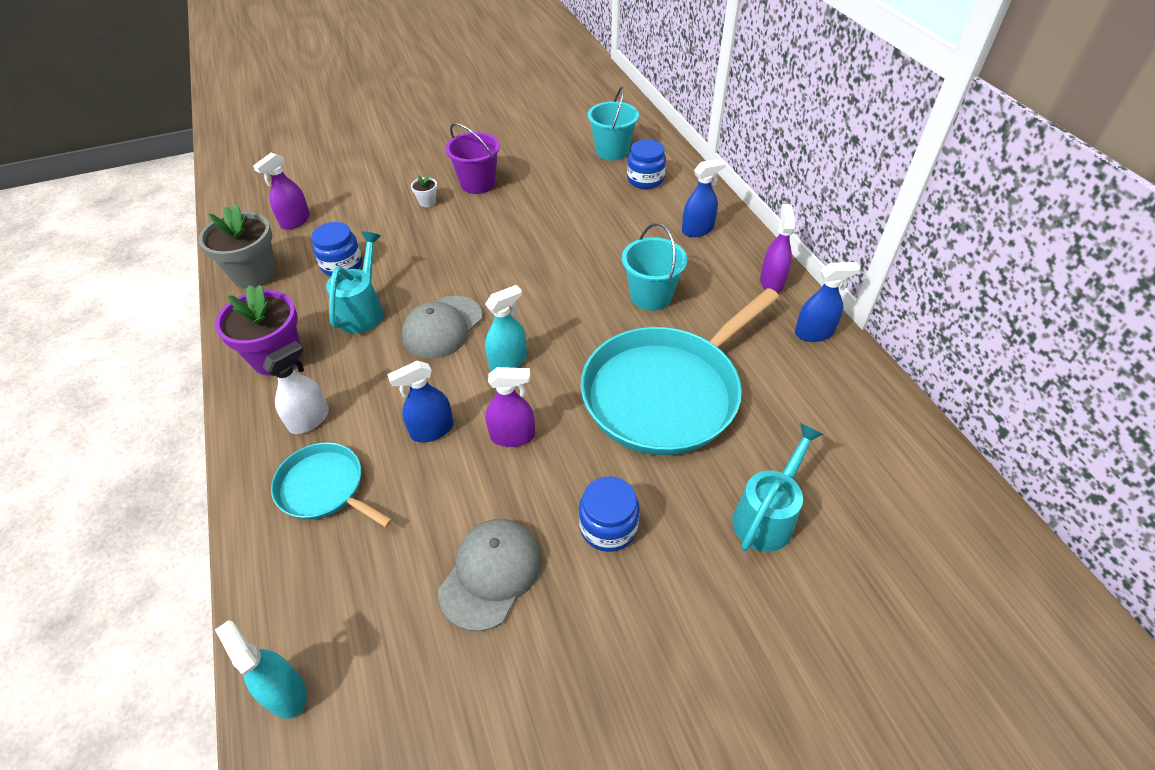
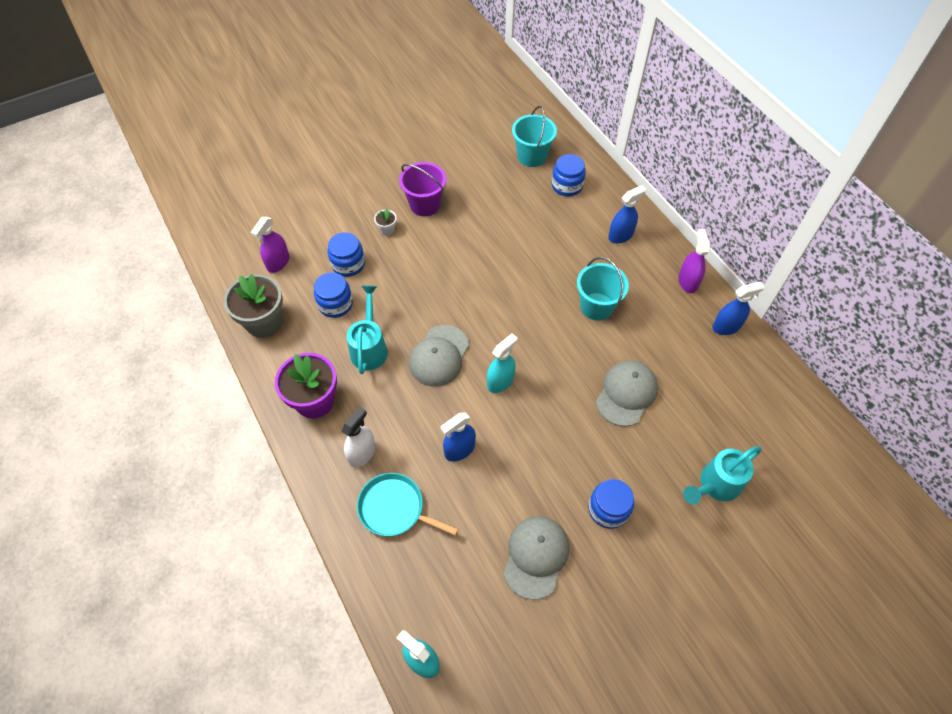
camera: 10 degrees left, 10 degrees up
purple spray bottle [485,367,535,447] -> none
turquoise pan [581,288,779,455] -> grey cap [596,360,658,426]
turquoise watering can [732,423,824,552] -> turquoise watering can turned 150 degrees counterclockwise [683,446,762,505]
none -> blue jar [328,232,365,277]

